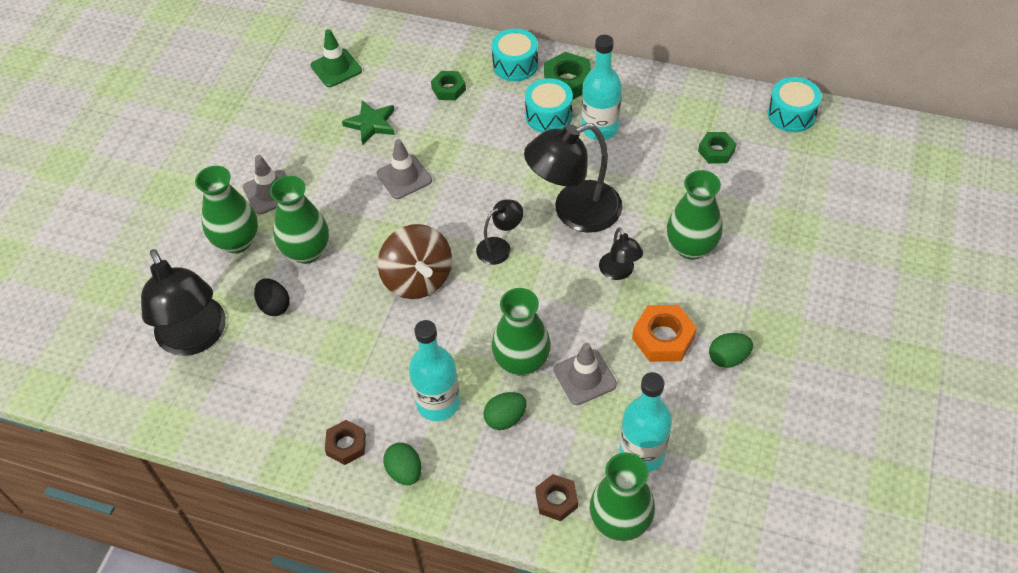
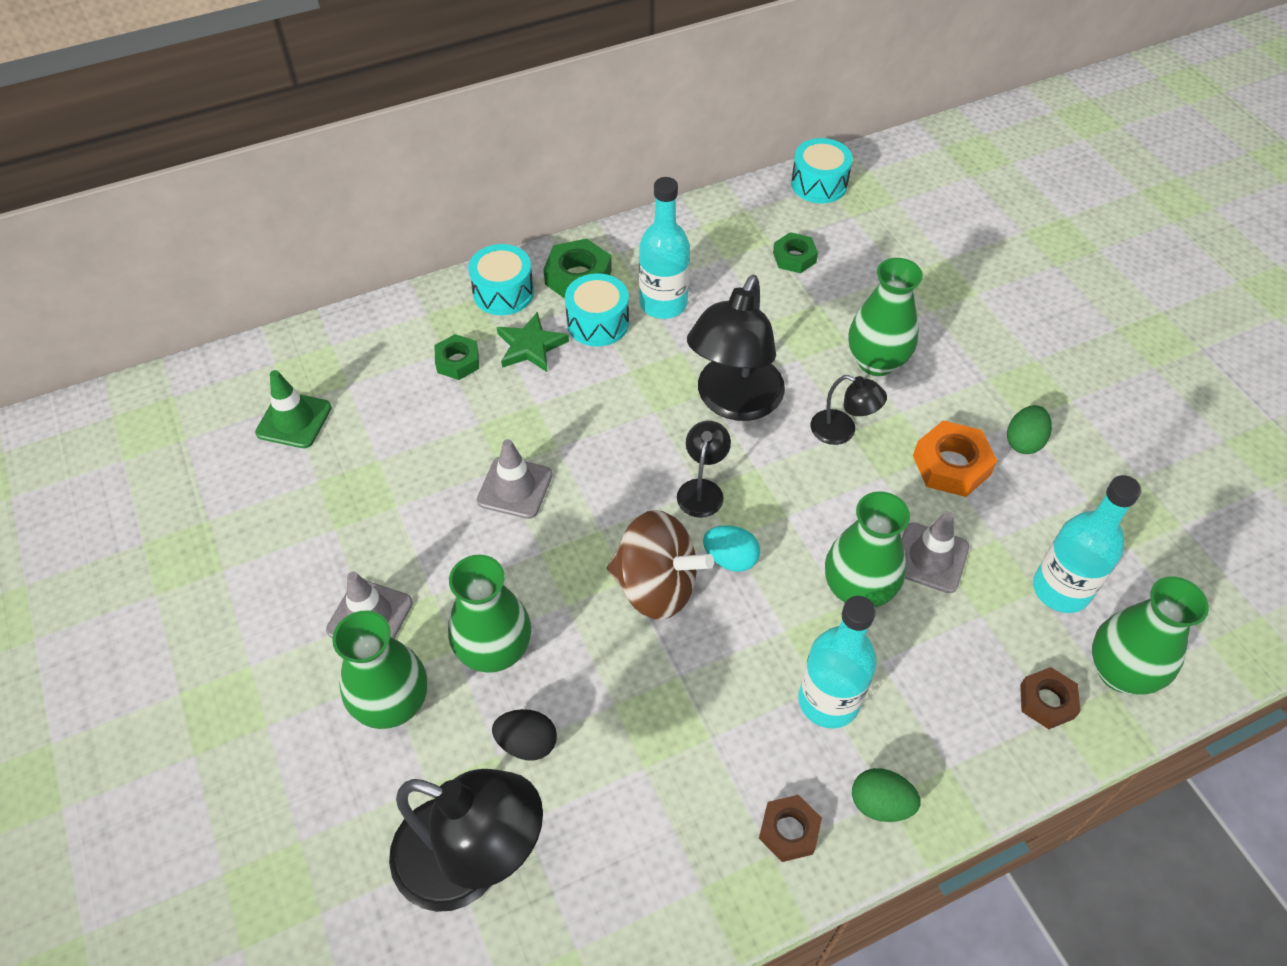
camera: 45 degrees left, 0 degrees up
green star [342,100,395,145] -> green star moved to [497,312,569,372]
green egg [483,392,527,430] -> none
none -> turquoise egg [703,525,760,572]

